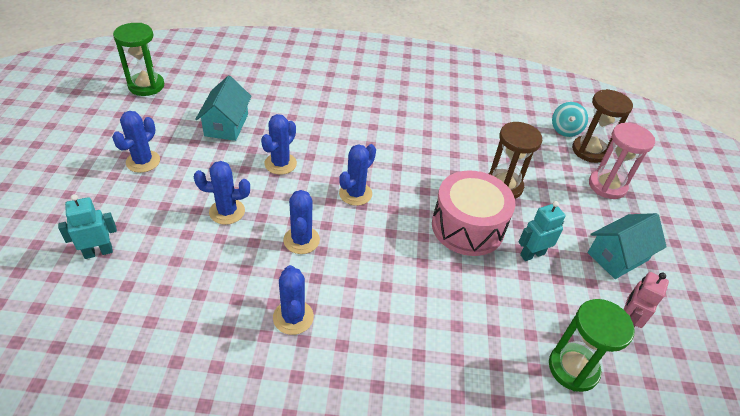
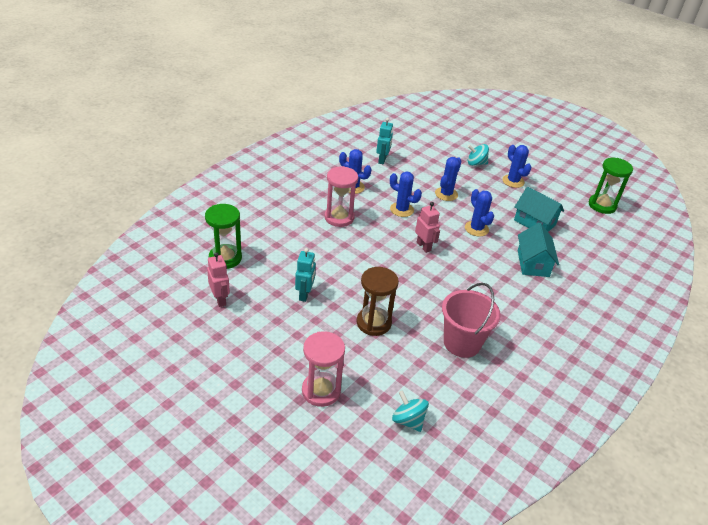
camera: 125 degrees right, 5 degrees down
turquoise robot [58,194,117,259] -> turquoise robot moved to [376,118,393,164]
blue cactus [339,144,376,206] -> pink robot [415,202,440,253]
pink drum [432,171,515,256] -> none
brown hourglass [572,89,633,163] -> none
turquoise house [588,213,667,279] -> turquoise house moved to [518,223,559,277]
none -> pink hourglass [325,166,358,227]
none -> pink bucket [442,283,501,358]
none -> turquoise spinning top [468,144,489,166]

